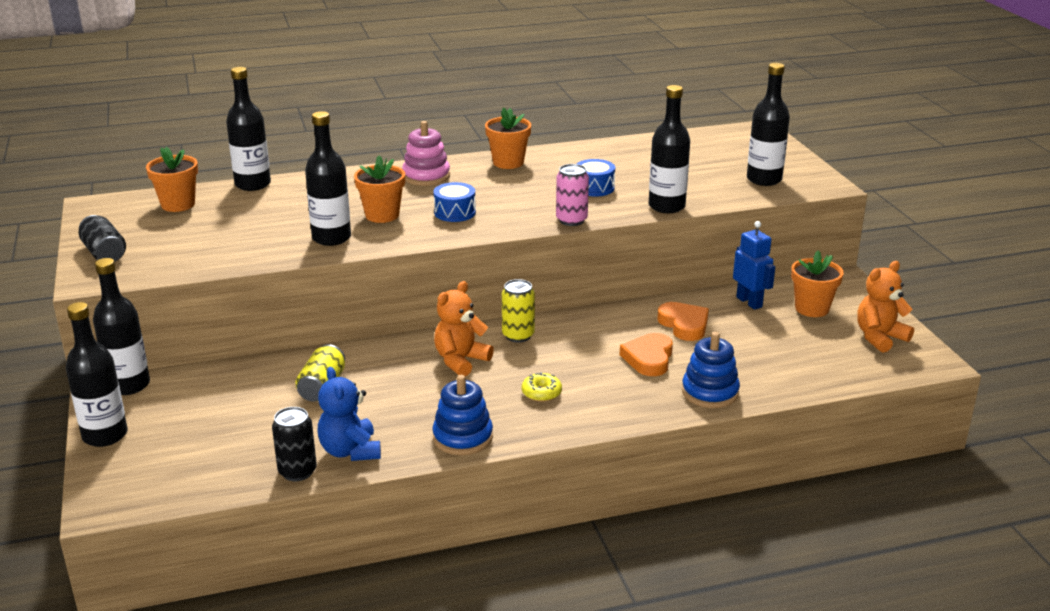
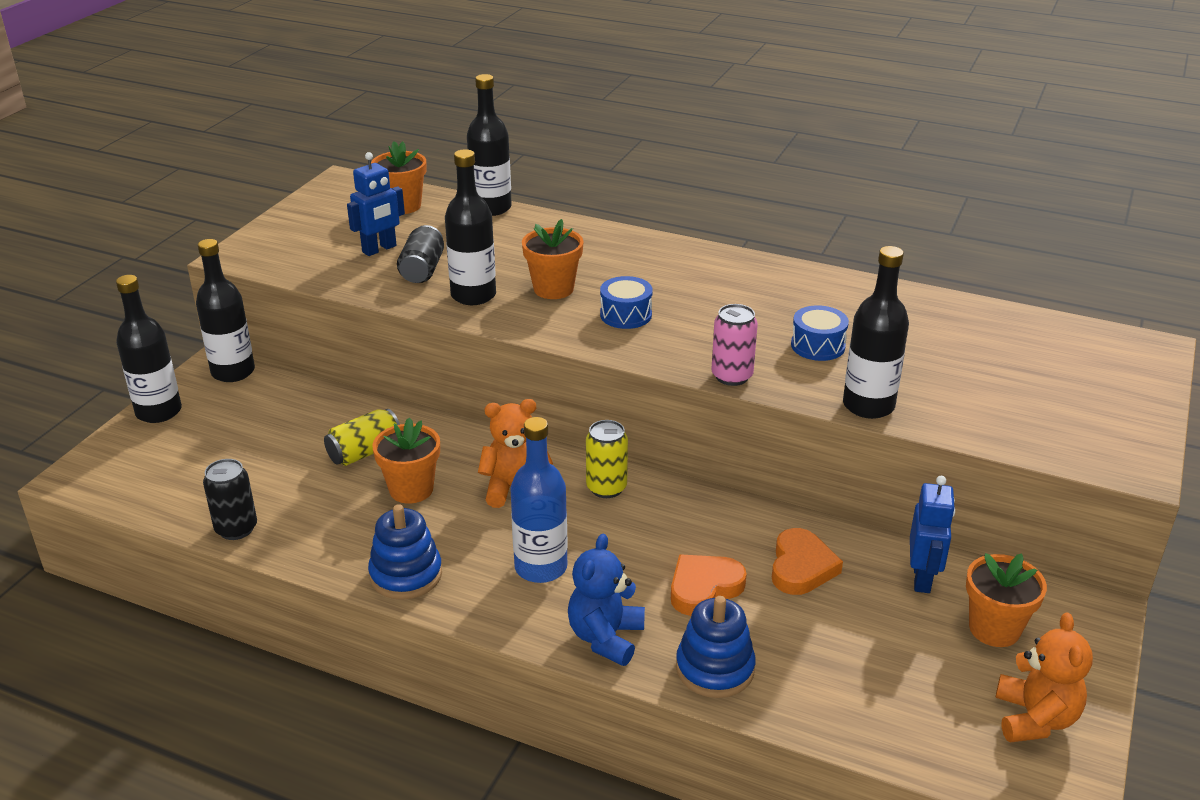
camera: 40 degrees right, 5 degrees up
black can [79,215,126,262] -> black can moved to [397,225,444,283]
blue teddy bear [318,367,381,461] -> blue teddy bear moved to [568,534,645,666]
pink stacking toy [402,121,450,186] -> none
orange flower pot [485,107,531,169] -> orange flower pot moved to [372,417,440,504]
yellow donut [522,372,562,402] -> blue bottle [510,417,568,583]
black bottle [747,63,790,186] -> none
orange teddy bear [857,261,914,353] -> orange teddy bear turned 90 degrees clockwise [996,613,1093,742]
none -> blue robot [347,152,405,256]

